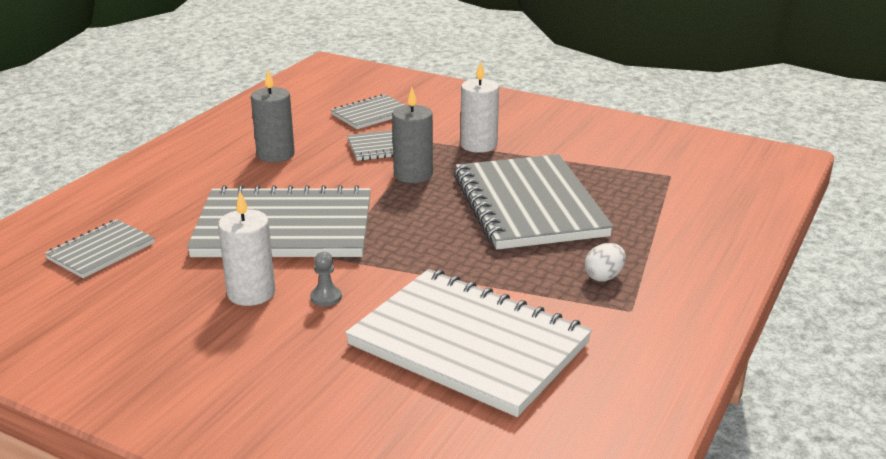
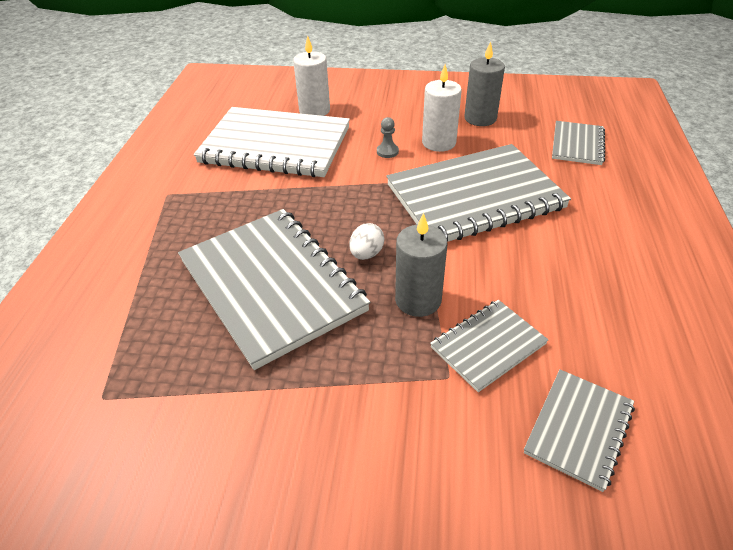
camera: 160 degrees right, 15 degrees up
grey candle [251,70,295,162] -> grey candle moved to [464,41,505,126]
white candle [461,61,499,153] -> white candle moved to [293,35,330,116]
white egg [584,243,626,282] -> white egg moved to [349,223,384,260]

